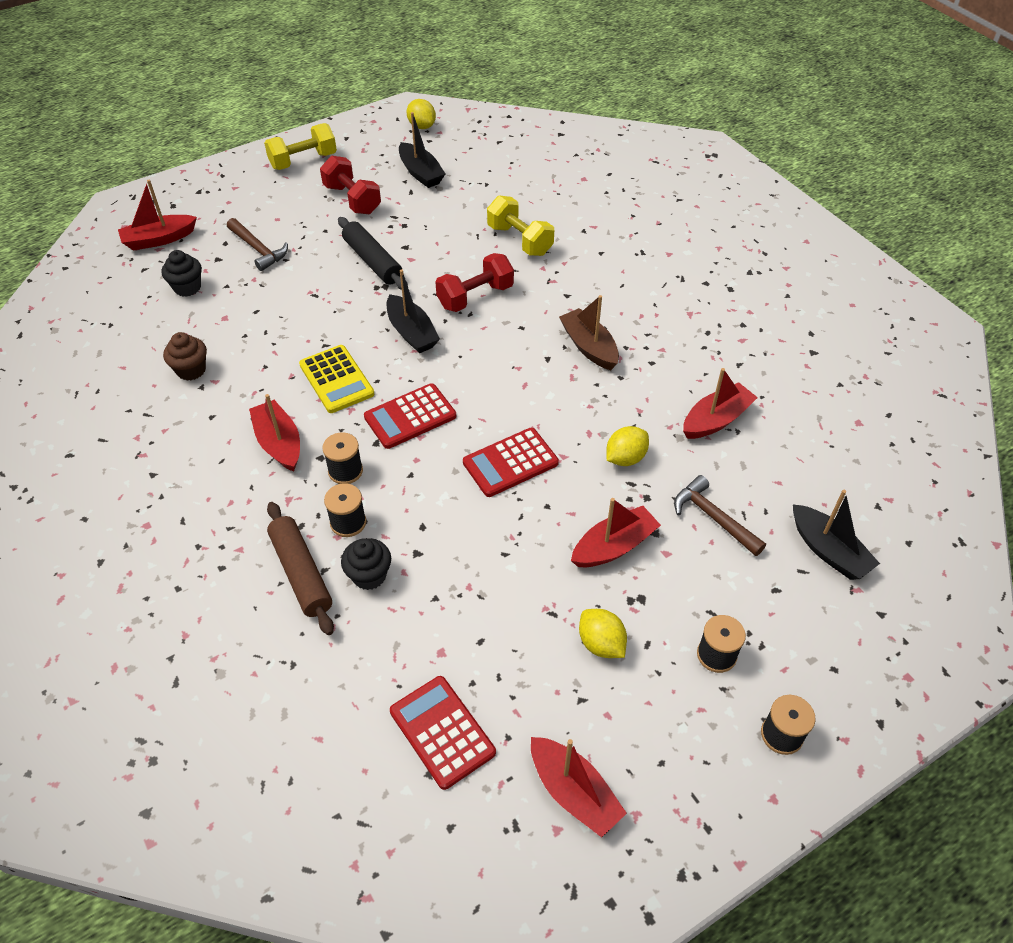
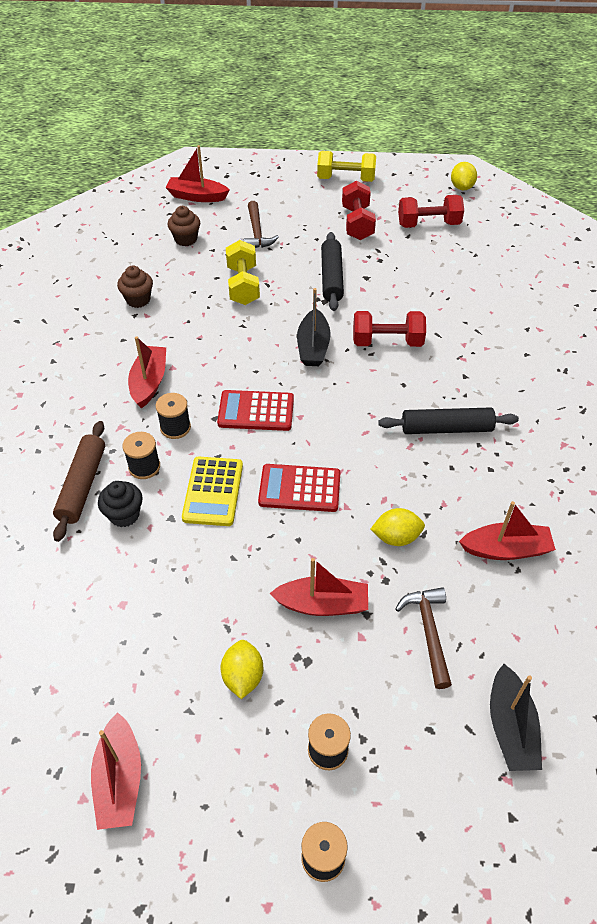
camera: 35 degrees right, 0 degrees up
black cupcake [162,250,202,297] -> brown cupcake [168,206,200,246]
yellow calculator [299,345,374,413] -> yellow calculator moved to [182,457,243,526]
red calculator [390,676,496,790] -> none
black boat [399,112,445,188] -> red dumbbell [398,195,464,228]
yellow dumbbell [487,196,554,256] -> yellow dumbbell moved to [226,240,260,305]
brown boat [559,295,619,370] -> black rolling pin [378,407,519,434]

